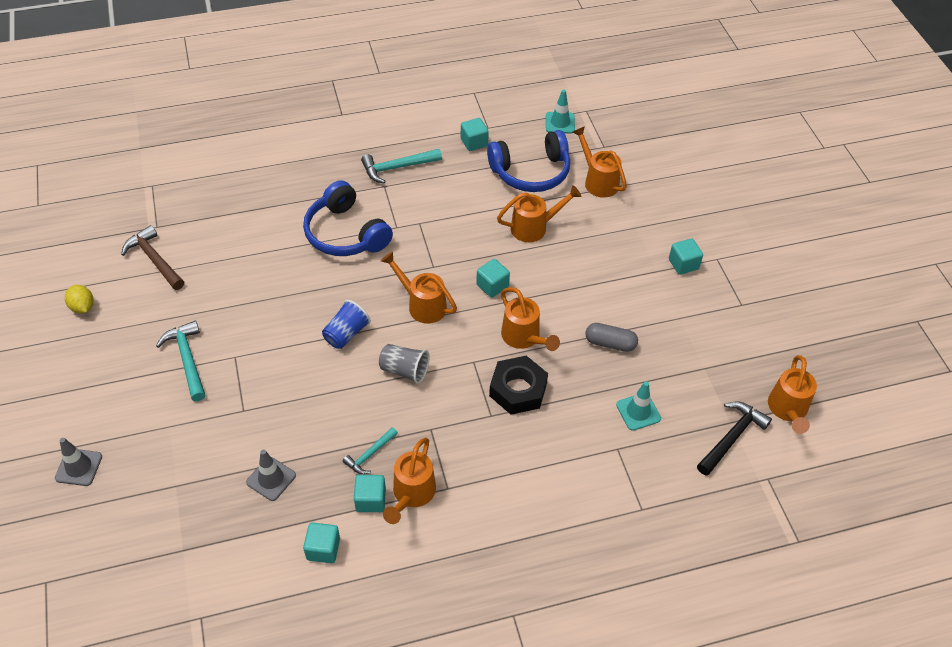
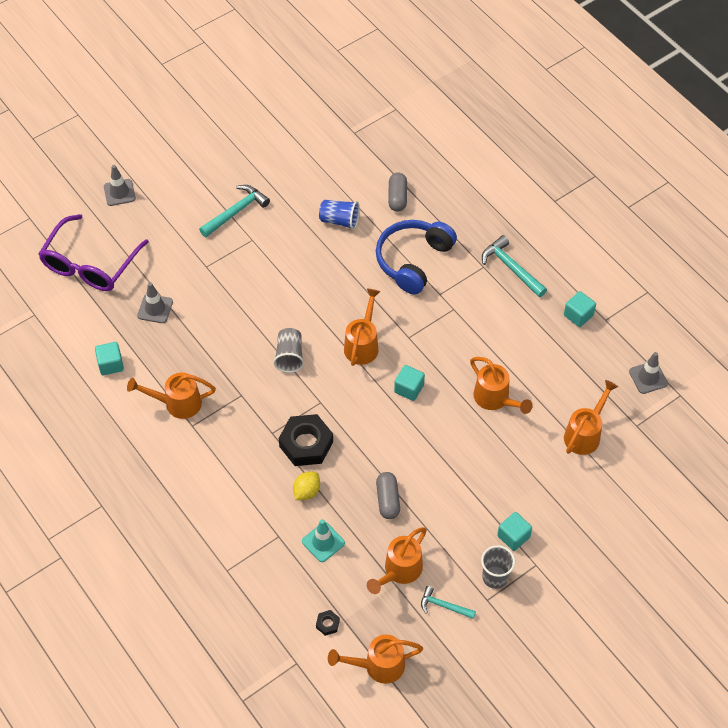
camera: 70 degrees right, 5 degrees up
yellow lemon [65,285,93,314] -> yellow lemon moved to [293,472,320,500]
brown hammer [121,225,184,290] -> none
blue cup [322,300,371,349] -> blue cup moved to [319,200,360,230]
turquoise hammer [343,427,398,474] -> turquoise hammer moved to [421,586,476,619]
turquoise cube [354,475,386,512] -> none
blue headphones [487,130,570,192] -> none
orange watering can [501,287,560,351] -> orange watering can moved to [367,527,427,594]
turquoise traffic cone [546,89,575,134] -> grey traffic cone [629,352,668,394]
black hammer [697,402,772,476] -> black nut [316,610,340,636]
none -> purple glasses [38,214,149,291]
none -> grey capsule [388,172,407,212]
none -> grey cup [481,545,515,589]

